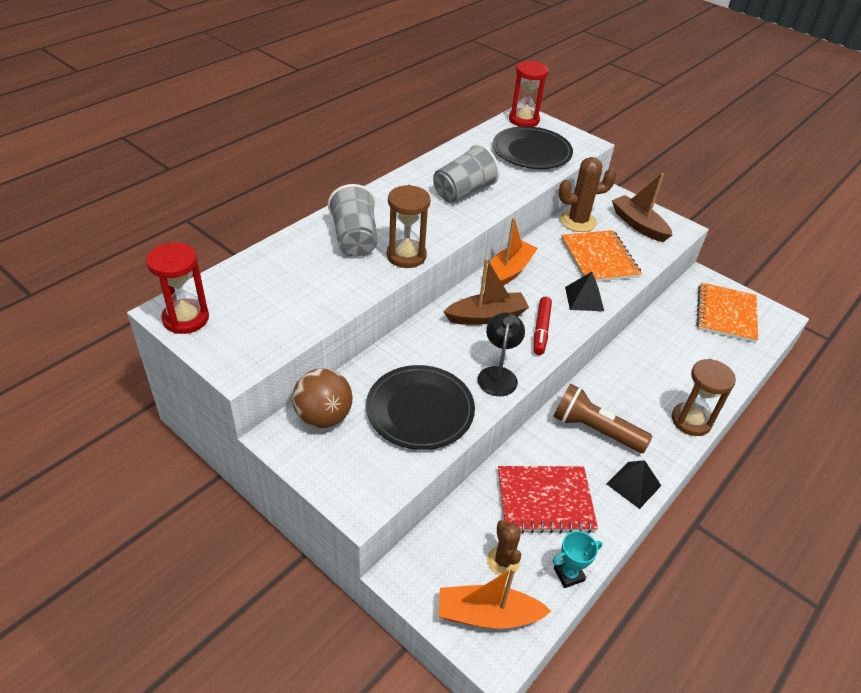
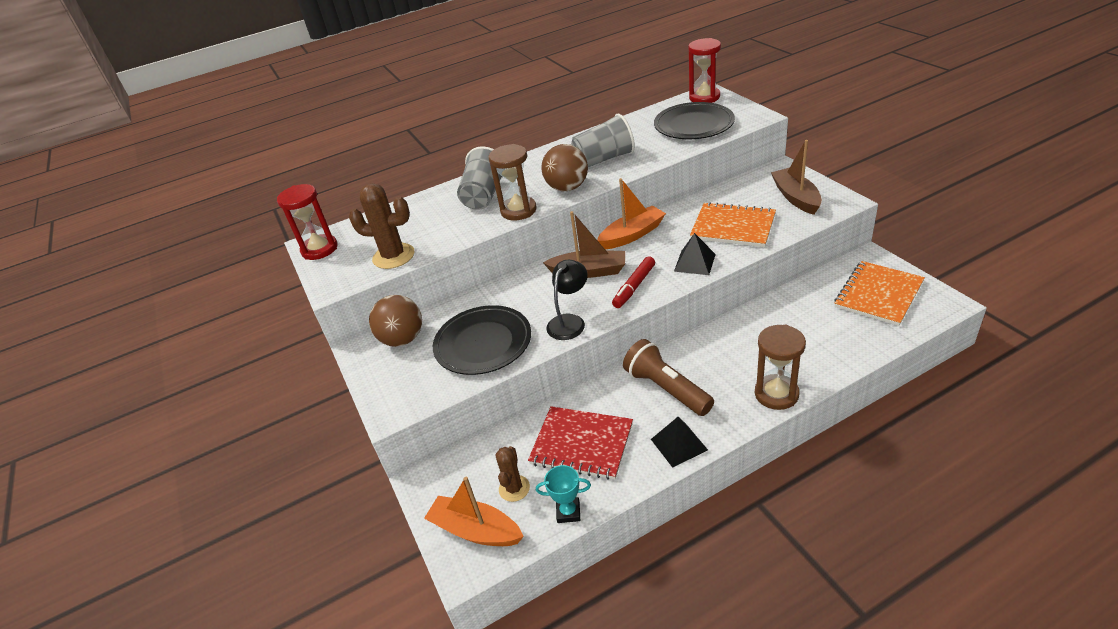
camera: 30 degrees right, 5 degrees down
brown cactus [558,157,617,232] -> brown cactus moved to [349,183,415,269]
orange notebook [561,230,642,282] -> orange notebook turned 75 degrees counterclockwise [690,202,776,247]
none -> brown ball [541,144,588,191]

